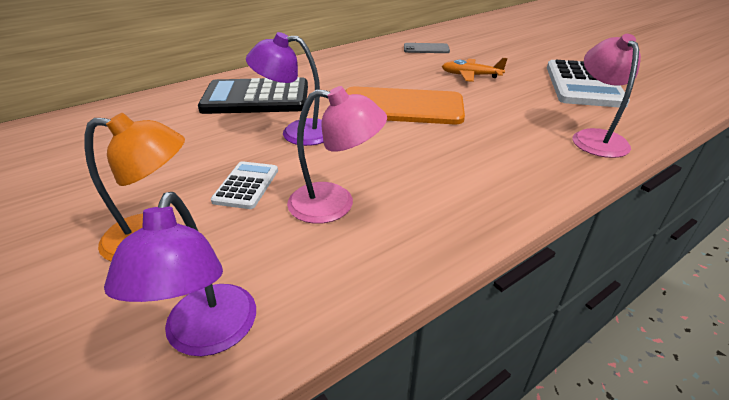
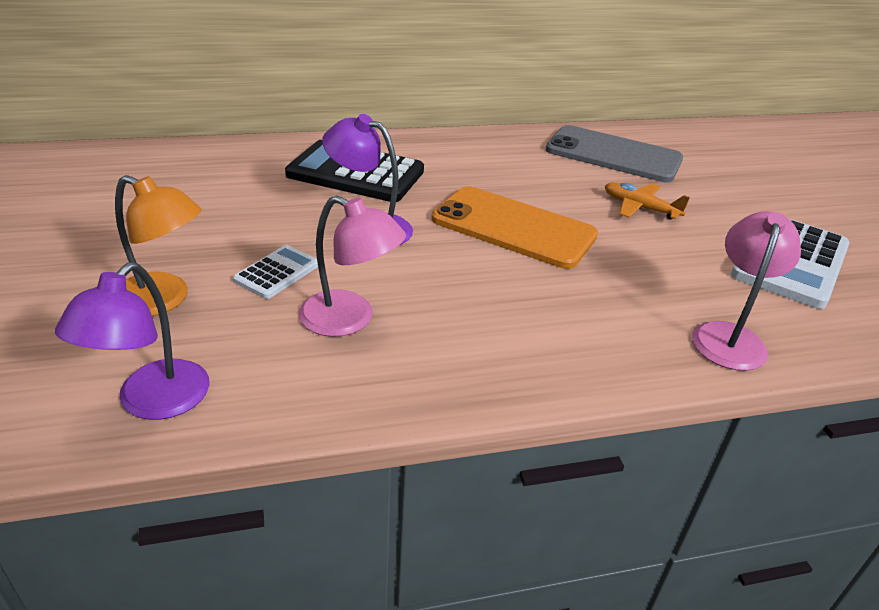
camera: 20 degrees right, 0 degrees up
grey phone [404,43,450,53] -> grey phone [546,125,683,182], size x2.06

